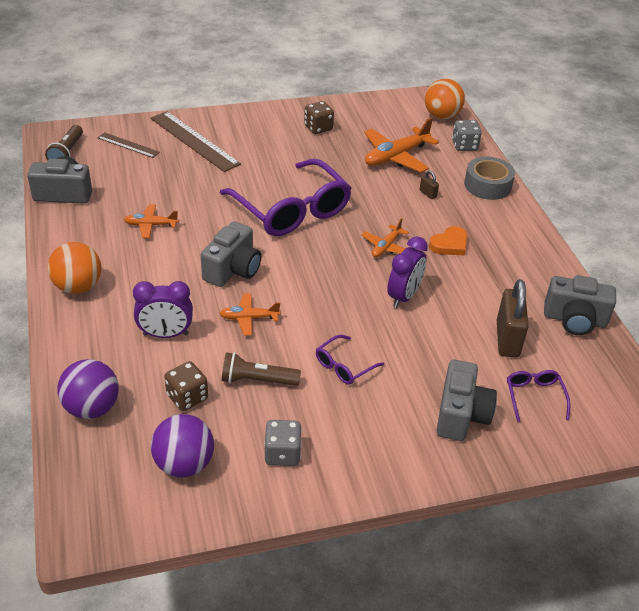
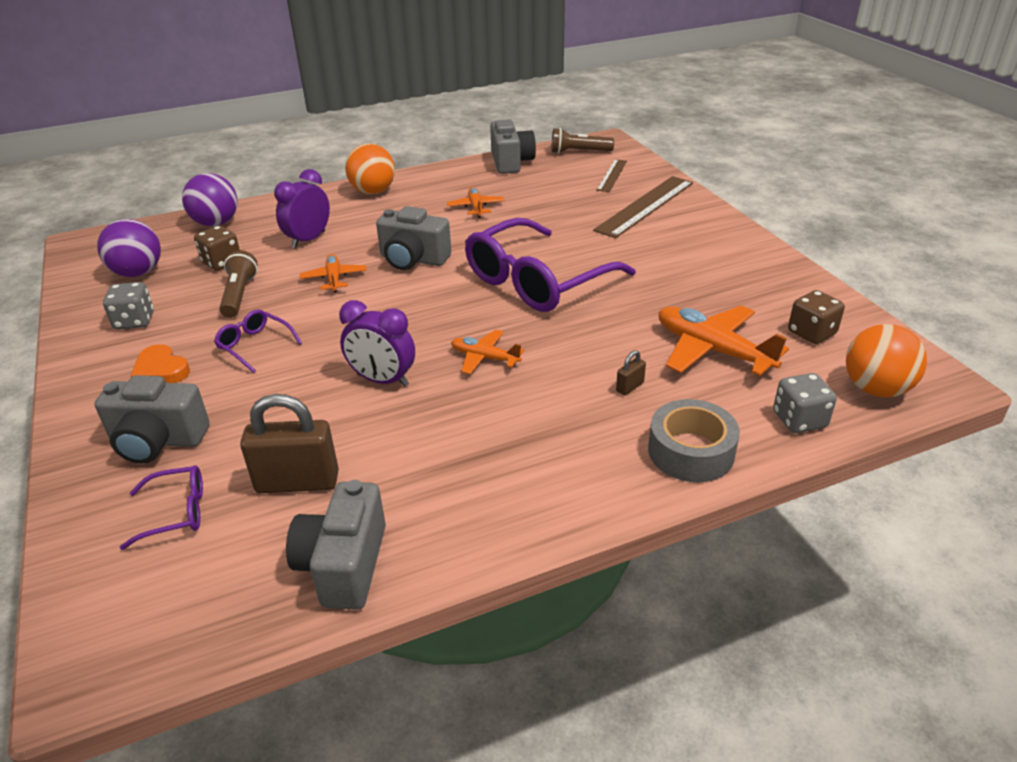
camera: 85 degrees right, 5 degrees down
purple clock [133,281,193,338] -> purple clock turned 45 degrees clockwise [274,169,330,248]
brown dice [304,101,334,134] -> brown dice moved to [788,290,845,344]
orange heart [429,226,467,255] -> orange heart moved to [130,344,190,383]

